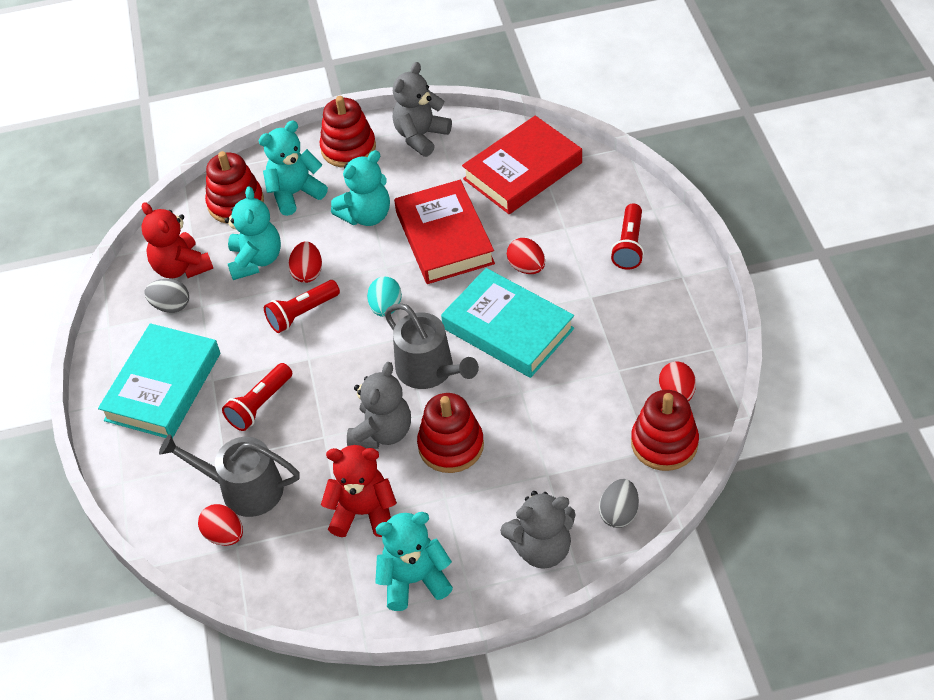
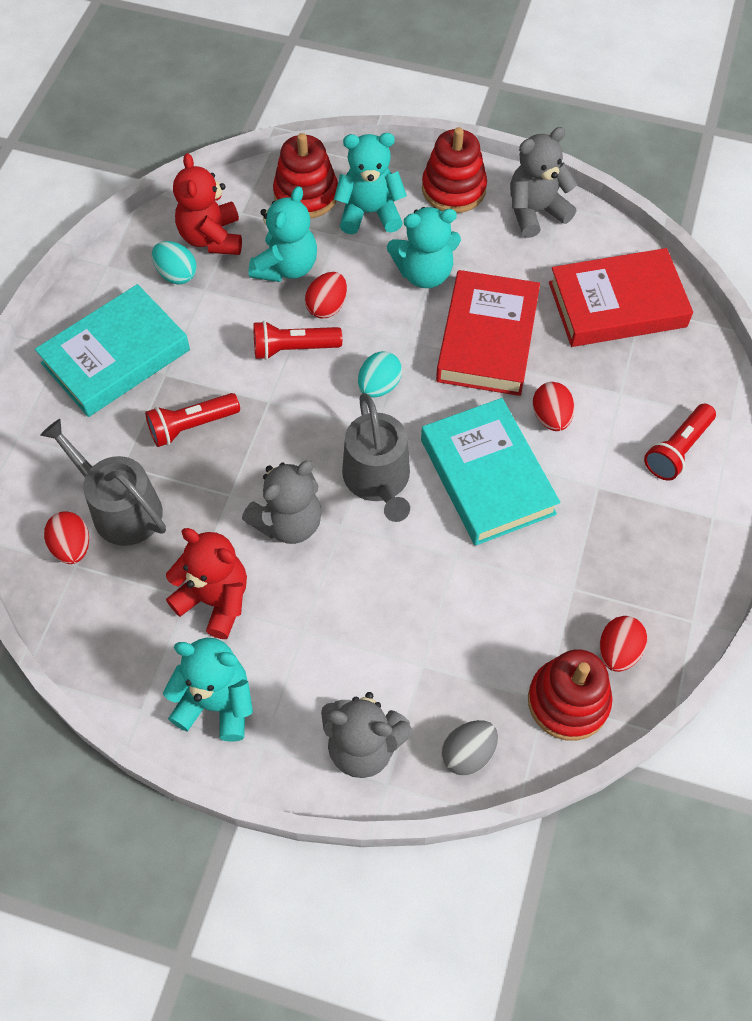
camera: 25 degrees right, 10 degrees up
grey egg [144,279,189,313] -> turquoise egg [152,241,197,284]
red stacking toy [417,393,484,473] -> none

